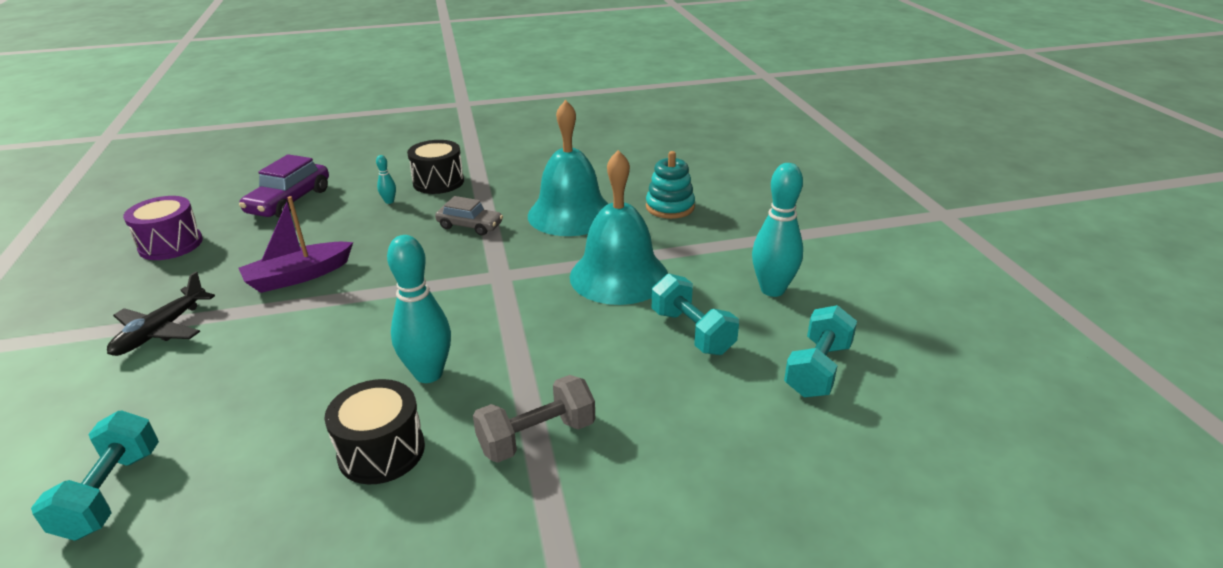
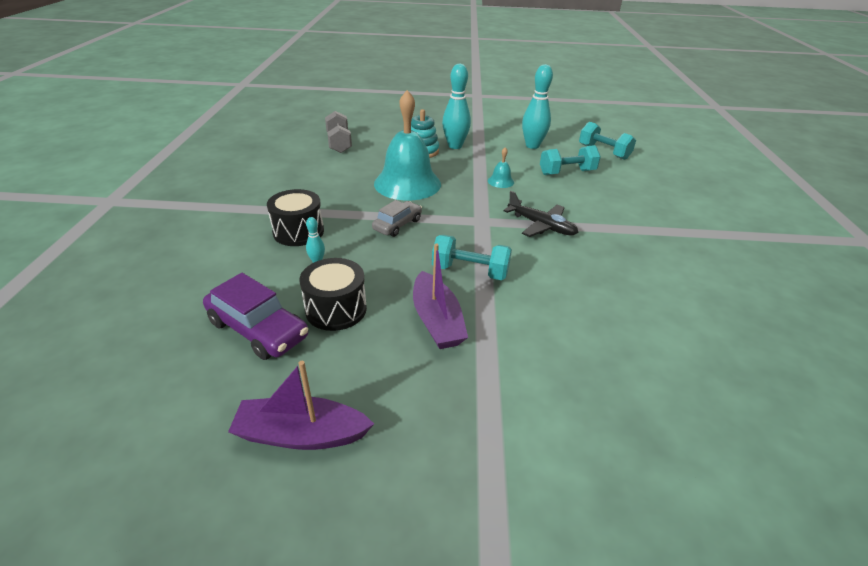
camera: 75 degrees left, 5 degrees up
turquoise dumbbell [31,411,159,541] -> turquoise dumbbell moved to [432,235,512,280]
black plane [107,271,215,356] -> black plane moved to [503,191,579,237]
purple drum [123,196,203,260] -> purple boat [228,361,374,450]
black drum [325,379,425,485] -> black drum moved to [299,258,367,331]
turquoise bowling pin [387,235,451,383] -> turquoise bowling pin moved to [442,64,471,149]
grey dumbbell [473,375,595,463] -> grey dumbbell moved to [325,111,352,153]
turquoise bell [570,150,668,305] -> turquoise bell [488,147,514,188], size x0.40

